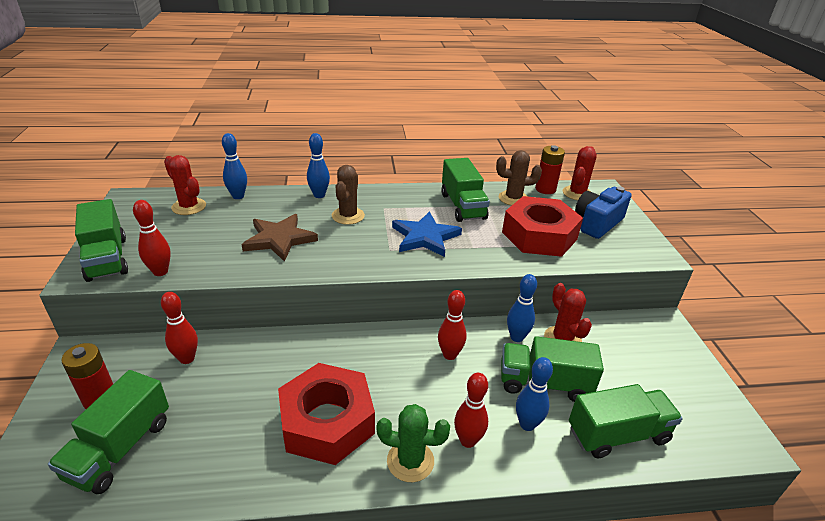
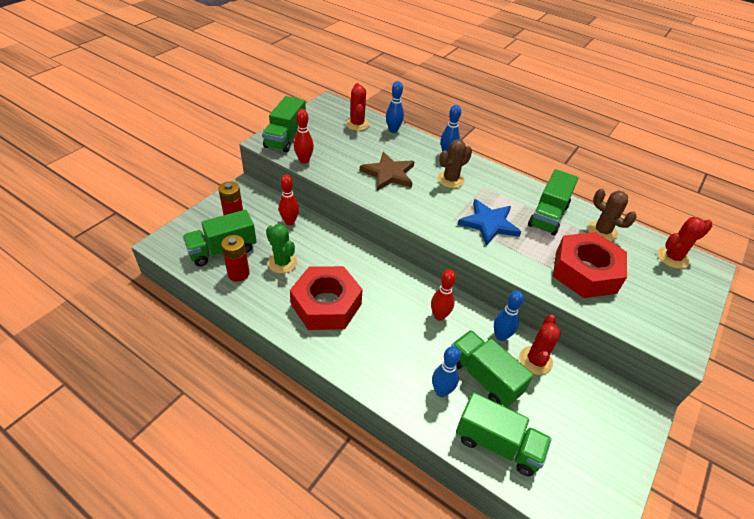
camera: 40 degrees right, 10 degrees up
green cactus [377,404,450,482] -> green cactus moved to [266,224,298,273]
red bowling pin [454,373,488,448] -> none
red battery [535,145,565,194] -> red battery moved to [221,235,250,282]
blue camera [575,186,632,239] -> none

